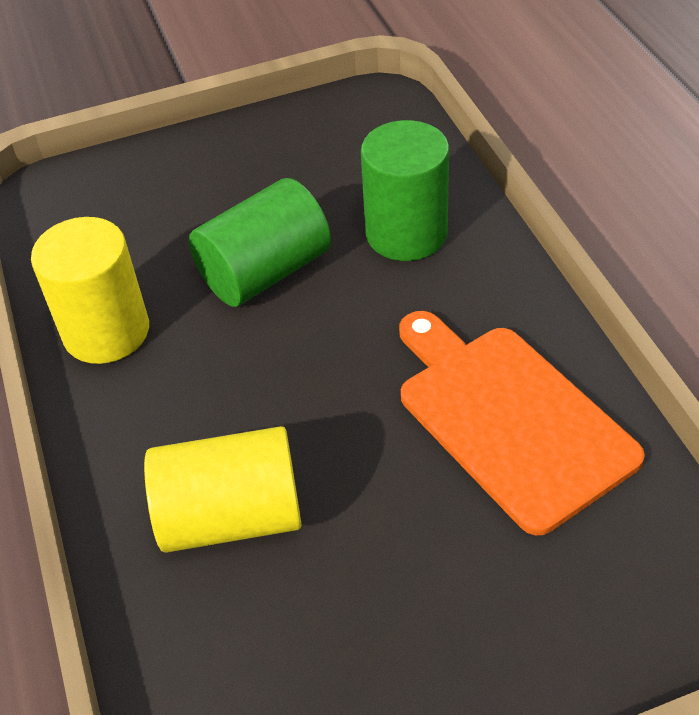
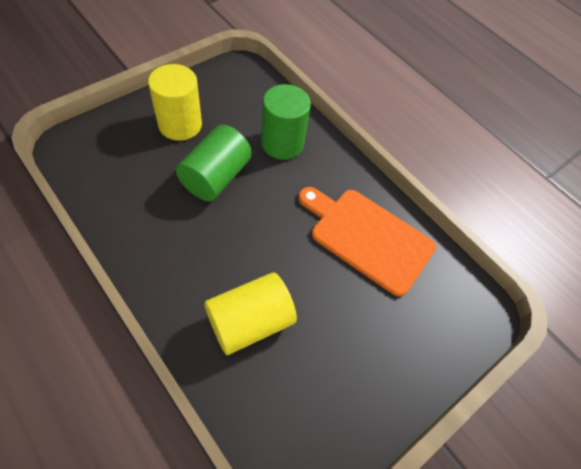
camera: 30 degrees left, 10 degrees up
yellow cylinder [31,217,149,364] -> yellow cylinder moved to [148,64,202,141]

